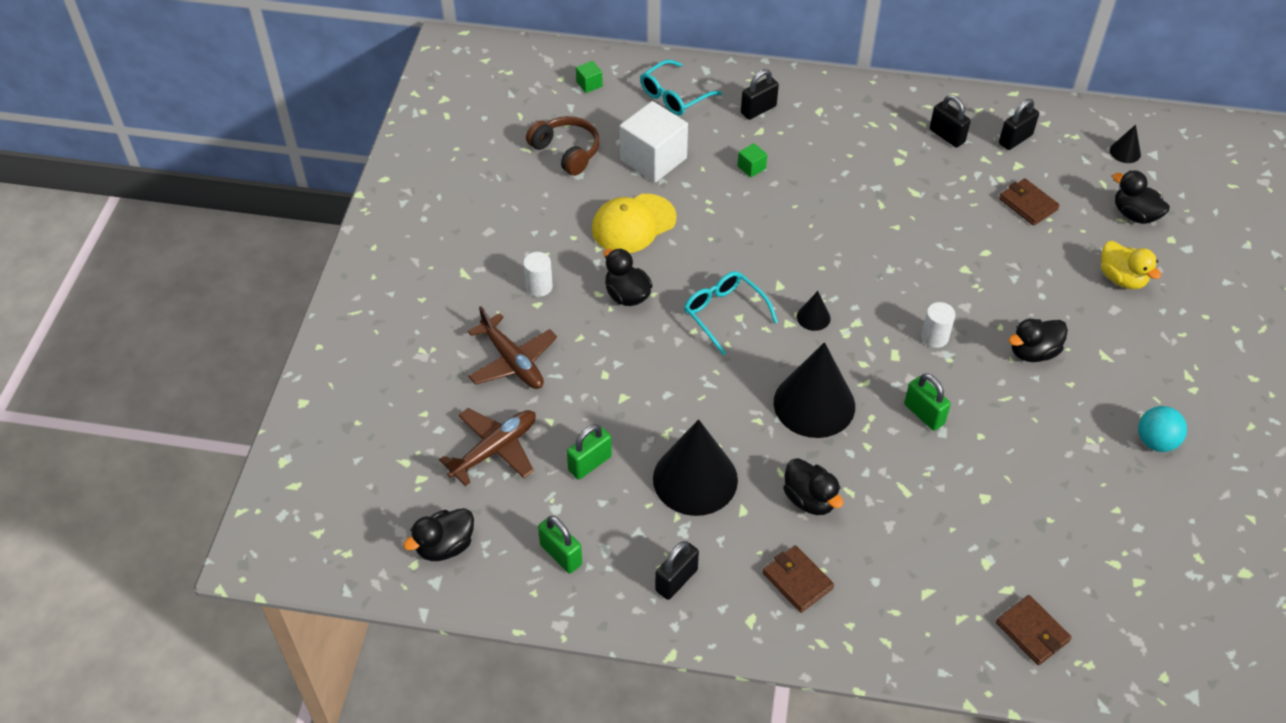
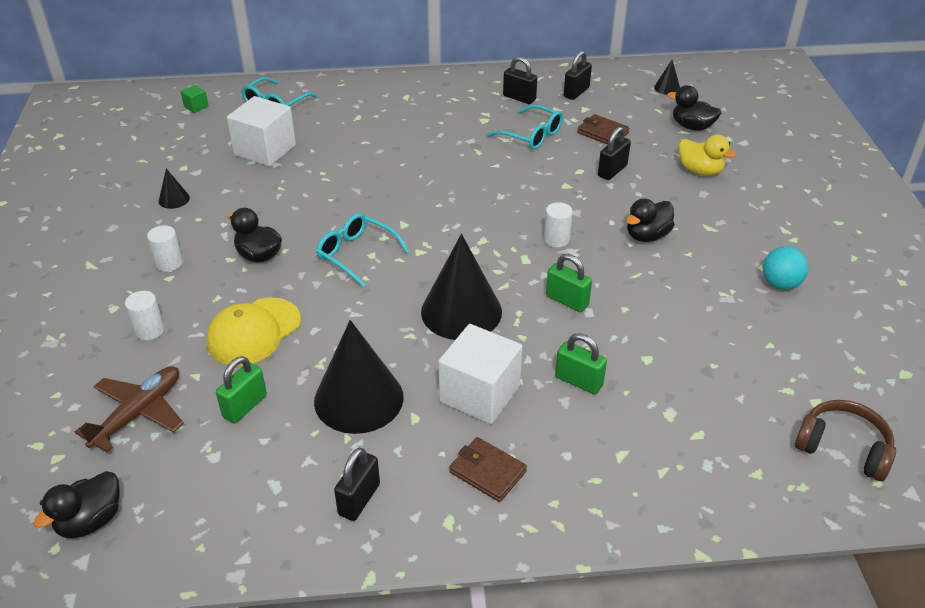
camera: 15 degrees left, 10 degrees down
brown plane [468,306,557,389] -> white cylinder [125,291,164,340]
brown headphones [526,116,600,176] -> brown headphones moved to [795,400,896,481]
green padlock [538,516,582,573] -> green padlock moved to [555,333,607,394]
yellow cap [592,194,677,253] -> yellow cap moved to [206,298,301,366]
green cube [738,143,767,178] -> none
black padlock [741,69,779,120] -> black padlock moved to [598,127,631,180]
black duck [783,458,843,515] -> white cube [438,324,522,424]
black cone [797,291,831,331] -> black cone moved to [159,168,190,209]
brown wallet [996,595,1072,665] -> none
none -> turquoise glasses [487,104,563,150]

